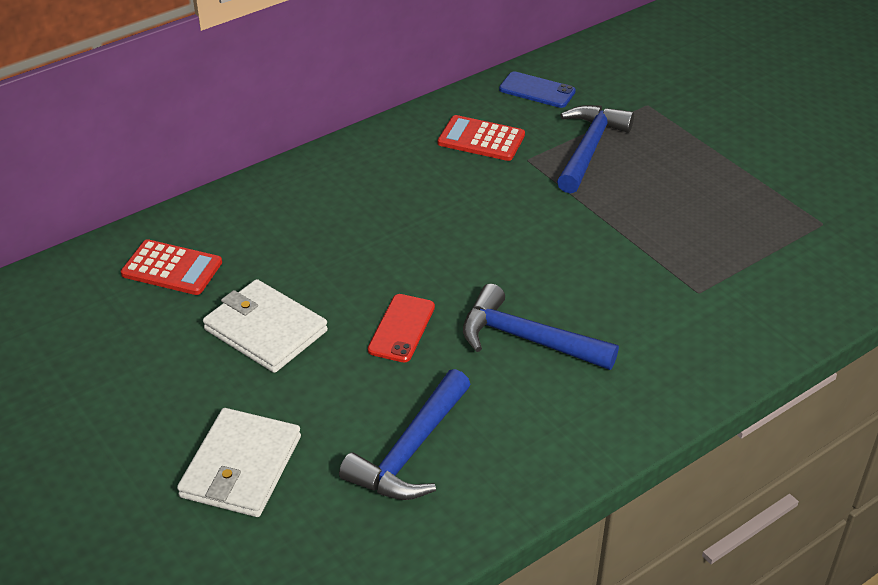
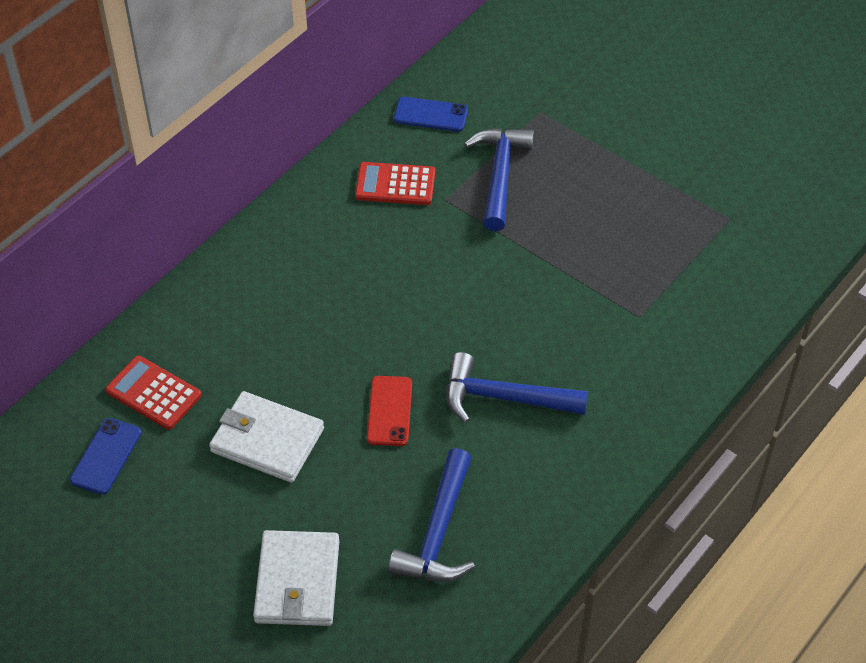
camera: 15 degrees left, 10 degrees up
red calculator [121,239,222,295] -> red calculator turned 150 degrees counterclockwise [105,356,201,430]
none -> blue phone [70,418,141,495]

